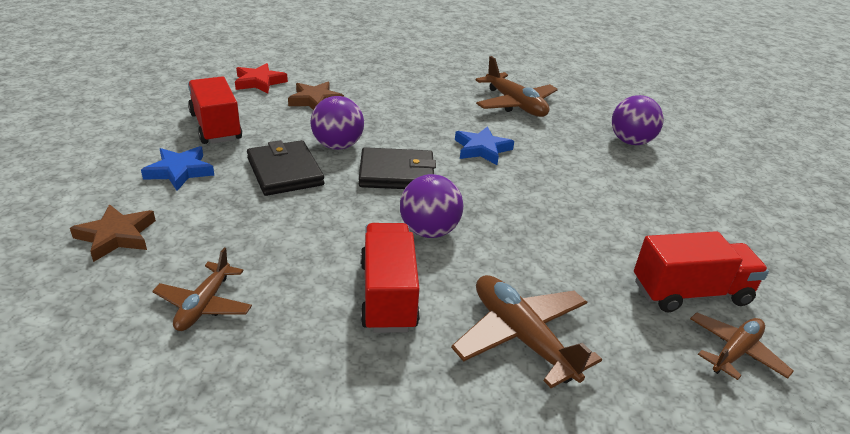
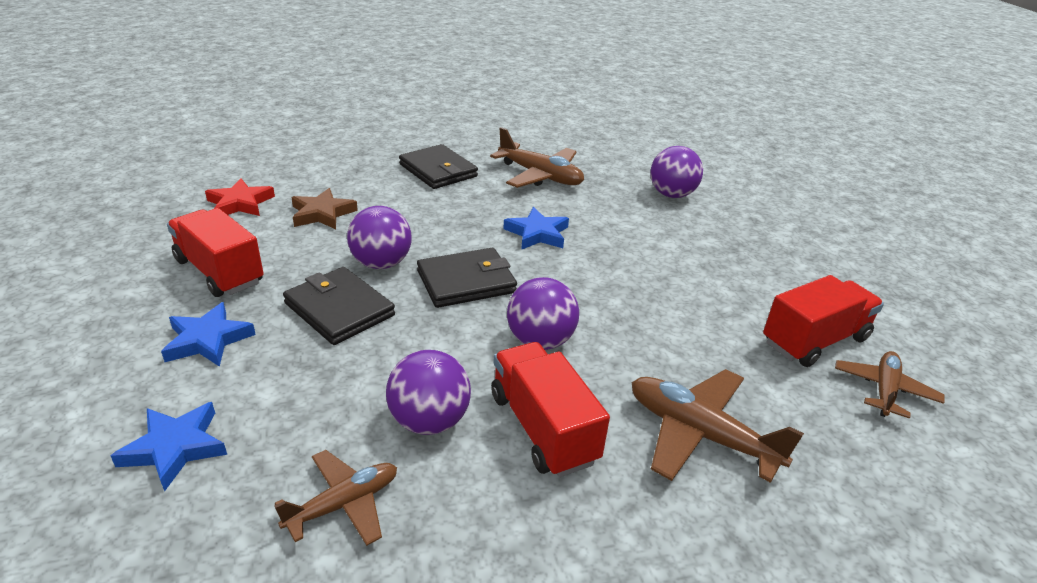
camera: 20 degrees left, 0 degrees up
brown star [70,204,156,262] -> blue star [111,402,227,492]
brown plane [152,248,252,331] -> brown plane turned 120 degrees counterclockwise [274,450,397,546]
none -> purple ball [386,350,471,435]
none -> black wallet [399,144,478,189]

